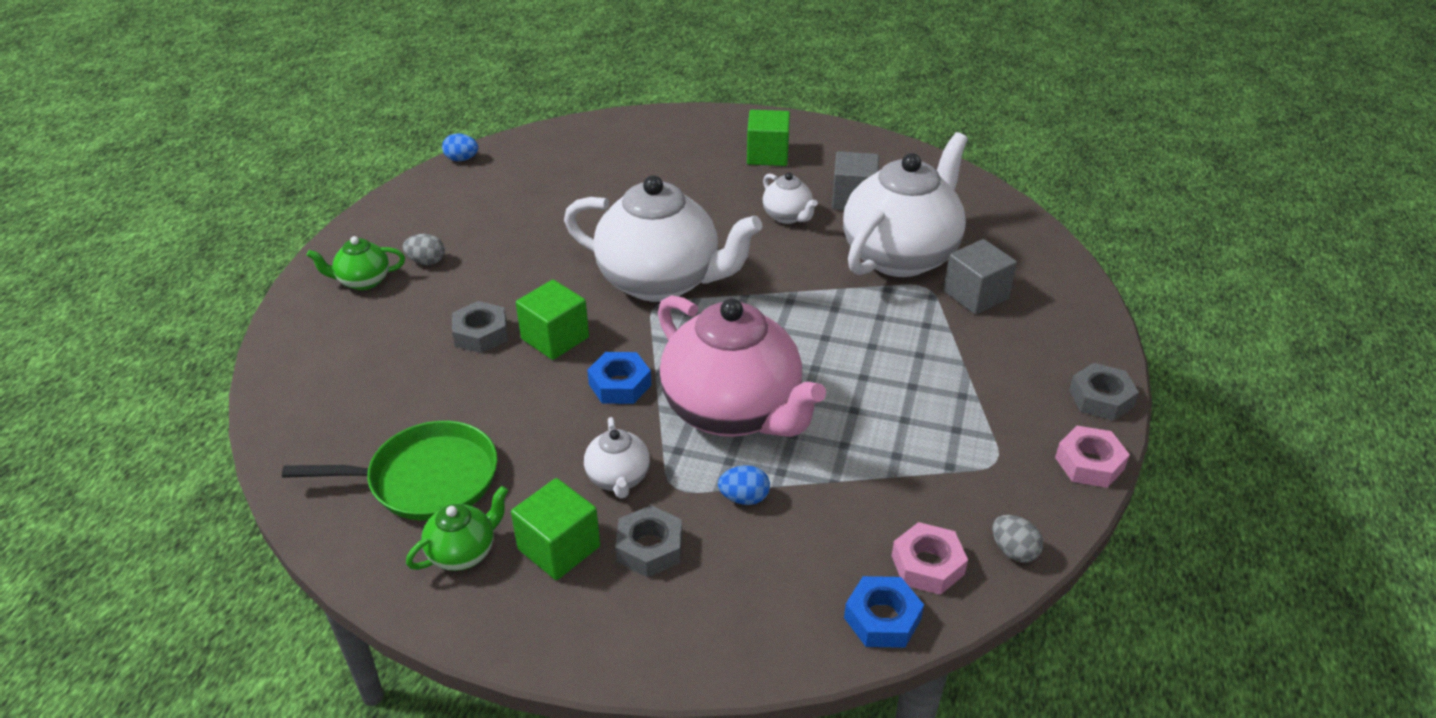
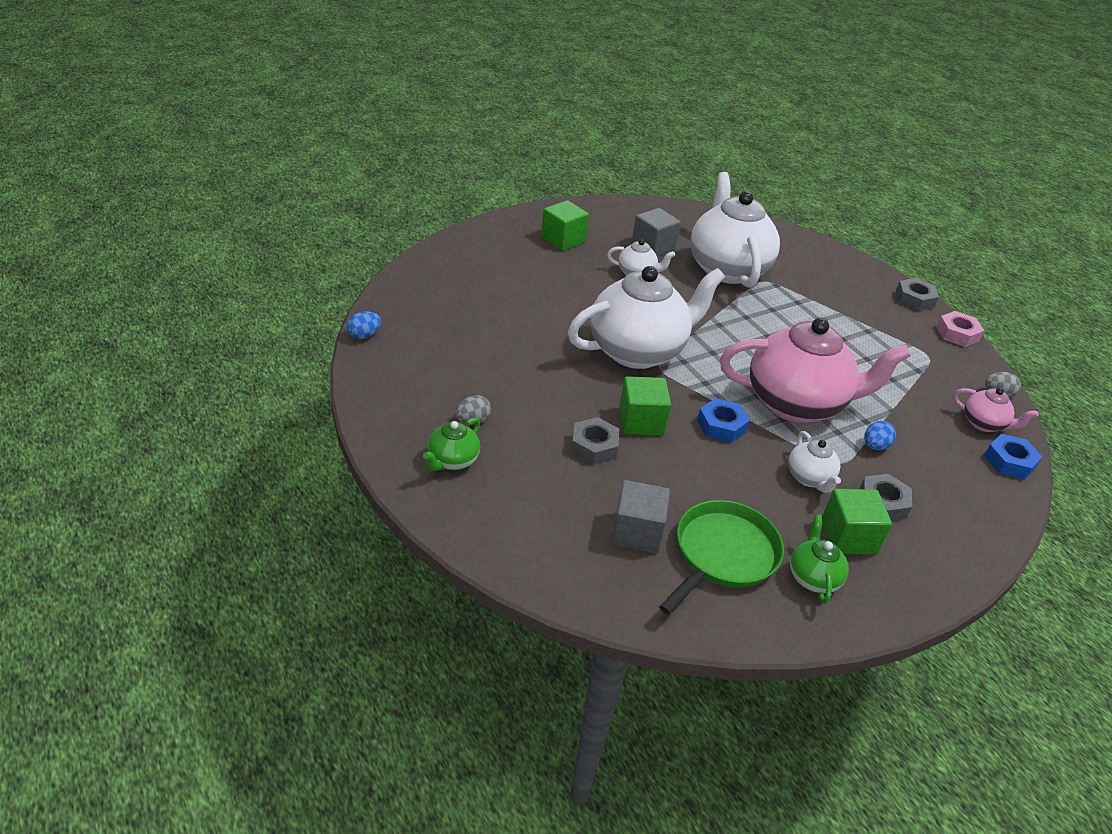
camera: 50 degrees left, 0 degrees up
white teapot [584,417,650,498] -> white teapot turned 45 degrees clockwise [788,431,841,493]
pink nut [892,522,968,595] -> pink teapot [953,388,1039,432]
grey cube [944,239,1017,315] -> grey cube moved to [611,480,670,553]

